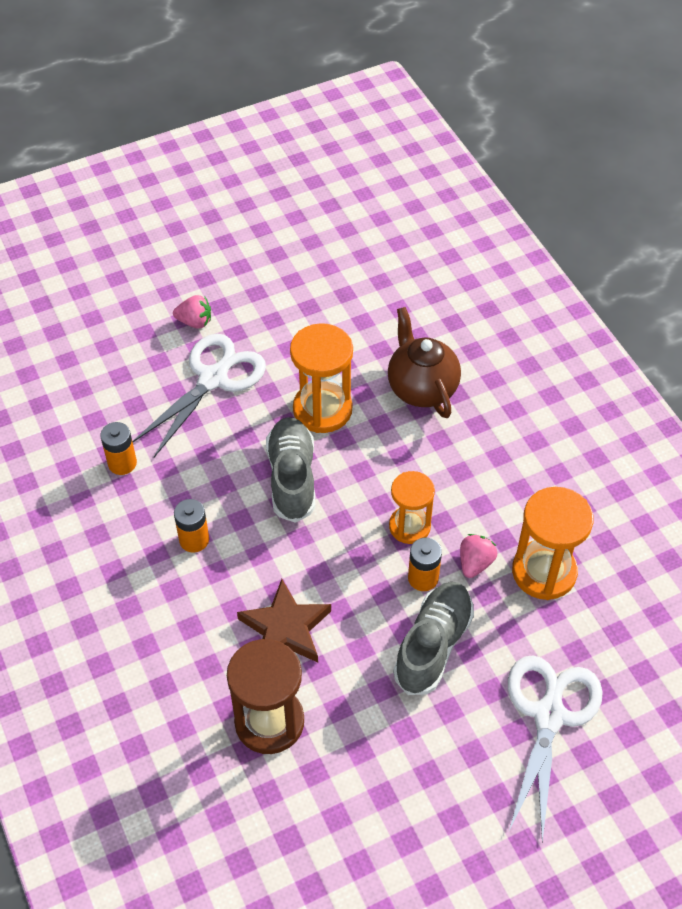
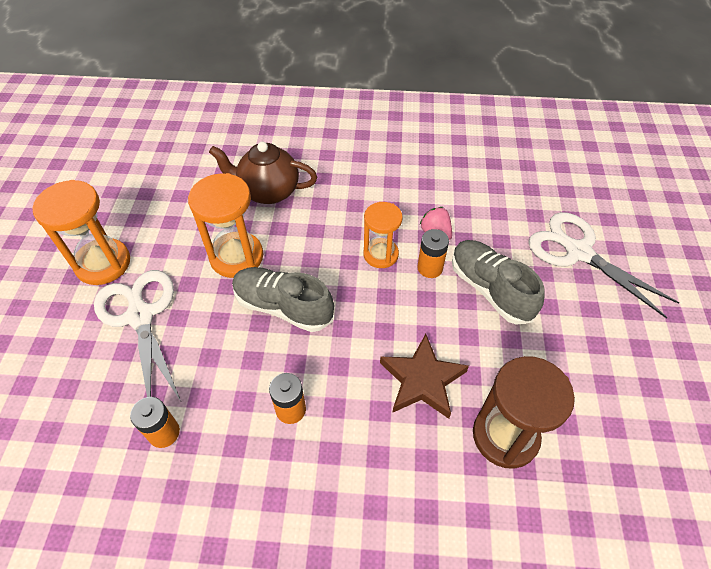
camera: 60 degrees left, 0 degrees up
pink strawberry [173,295,211,329] -> none
orange hourglass [512,487,593,600] -> orange hourglass moved to [32,180,130,285]

